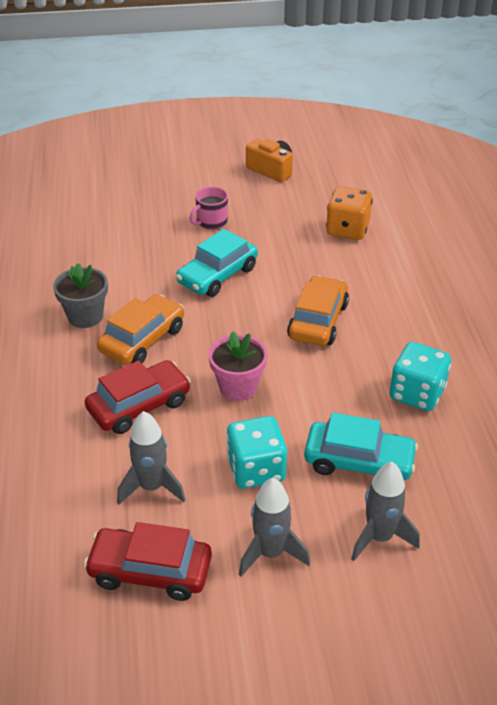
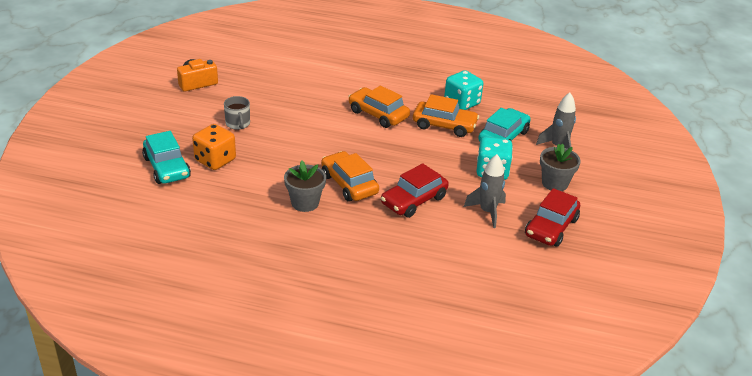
camera: 70 degrees left, 5 degrees down
red car [85,360,191,434] -> red car turned 120 degrees counterclockwise [381,163,449,218]
turquoise car [176,229,258,297] -> turquoise car moved to [142,131,191,184]
pink mug [189,187,228,230] -> grey mug [224,96,250,130]
pink flower pot [209,331,267,401] -> none
grey rocket [239,478,310,577] -> grey flower pot [540,144,581,191]
orange dice [326,186,373,240] -> orange dice moved to [192,124,236,170]
none -> orange car [413,94,479,137]

